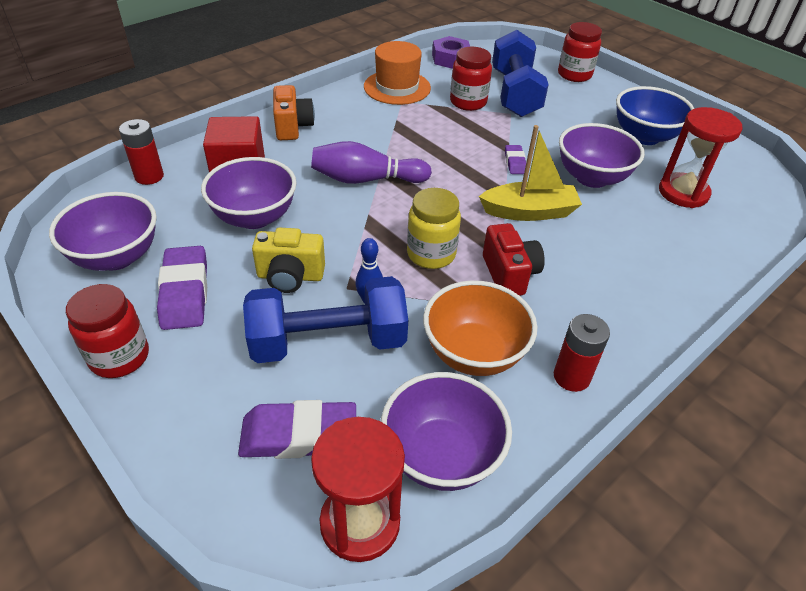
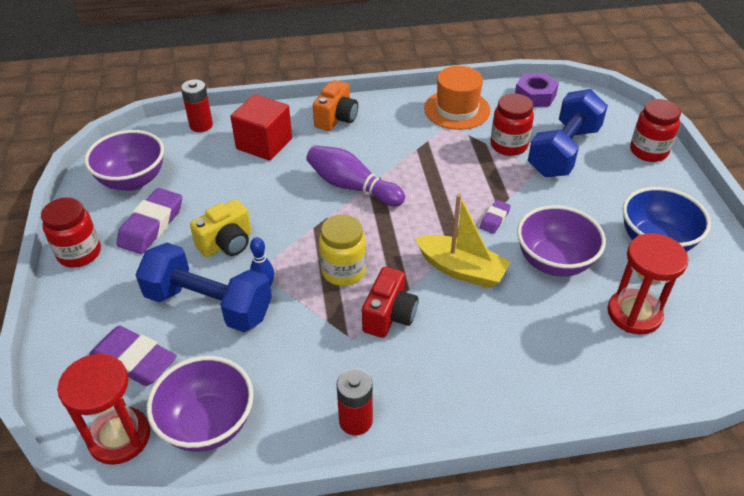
camera: 35 degrees right, 0 degrees up
purple bowl [201,157,297,229] -> none
yellow camera [252,228,325,293] -> yellow camera turned 75 degrees counterclockwise [190,199,251,257]
orange bowl [423,280,537,376] -> none

